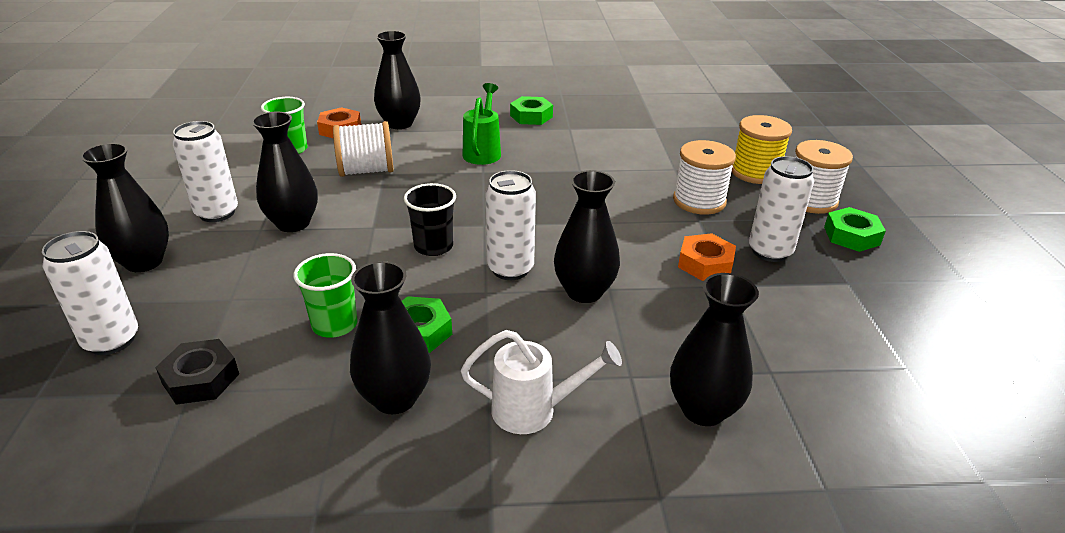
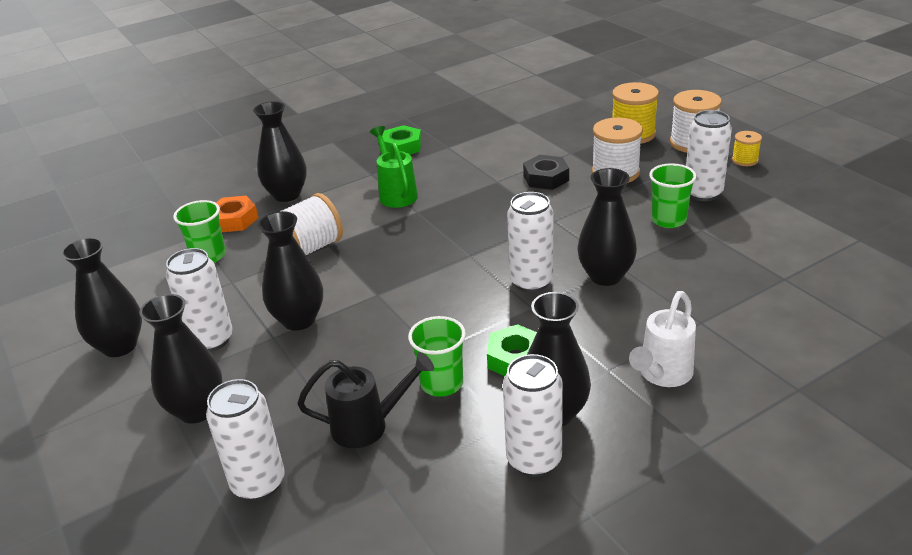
camera: 25 degrees left, 0 degrees up
black nut [155,339,239,405] -> black nut moved to [523,155,569,190]
black cup [404,183,456,256] -> none
white watering can [461,330,622,434] -> white watering can turned 150 degrees clockwise [629,291,696,387]
black vase [670,273,759,426] -> black vase moved to [61,237,142,357]
orange nut [678,233,736,281] -> green cup [649,163,697,228]
green nut [824,207,886,252] -> yellow spool [732,131,762,166]
none -> black watering can [297,352,434,448]
none -> white can [503,354,563,477]

